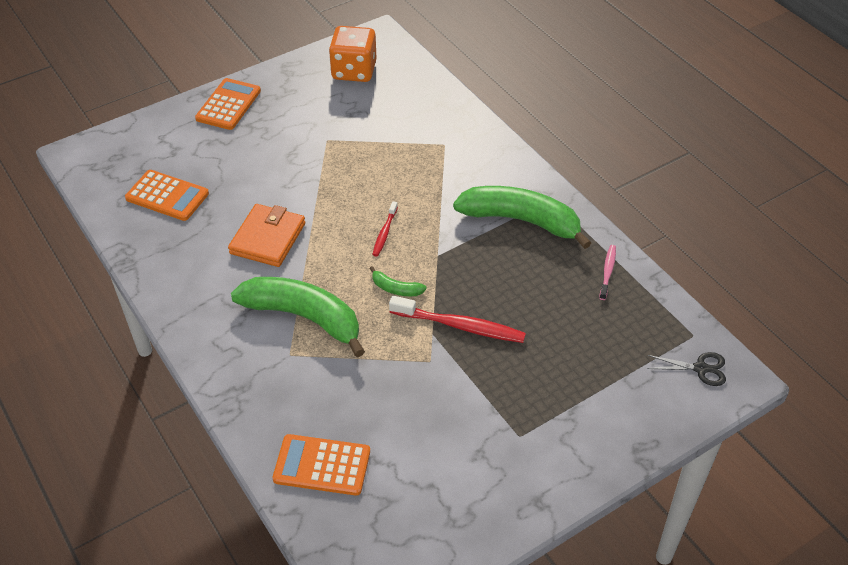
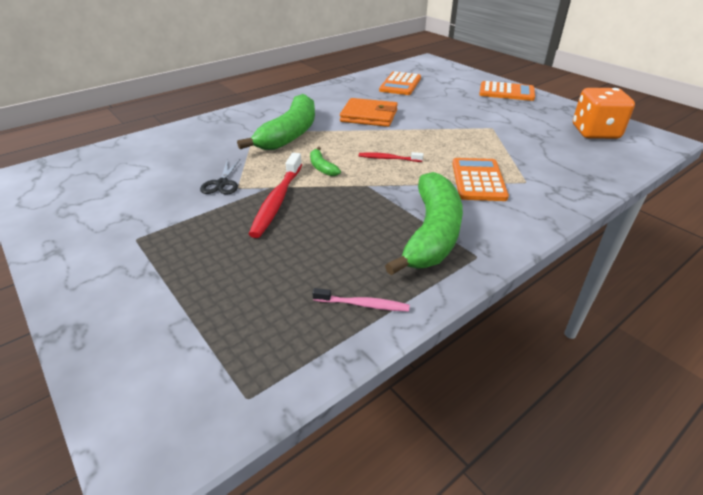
camera: 85 degrees right, 10 degrees down
orange calculator [273,434,370,496] -> orange calculator moved to [452,158,509,201]
green banana [369,266,427,296] -> green banana turned 45 degrees counterclockwise [310,147,341,176]
black scissors [647,352,726,386] -> black scissors moved to [200,159,240,194]

